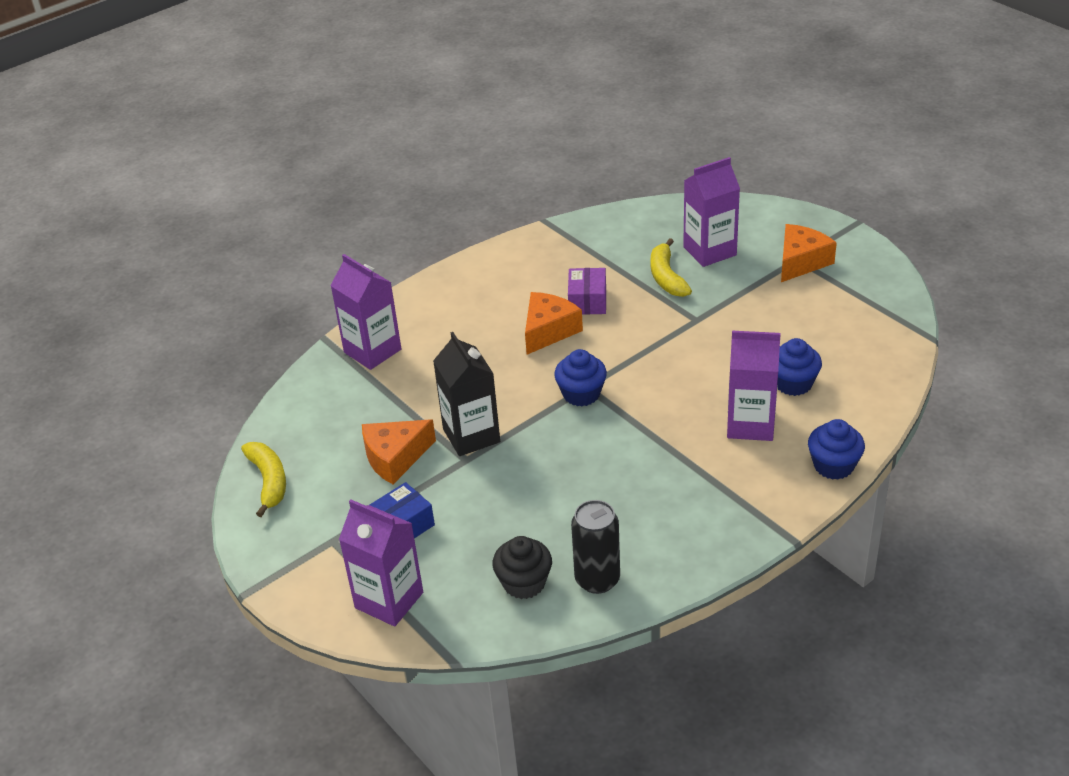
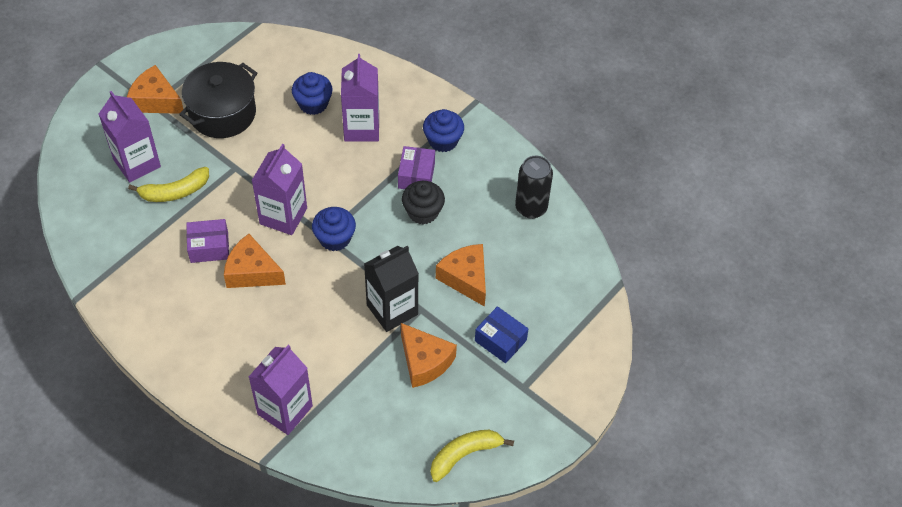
camera: 105 degrees left, 15 degrees up
purple carton [339,499,423,626] -> purple carton moved to [251,144,307,235]
black cupcake [492,536,552,599] -> black cupcake moved to [402,181,445,225]
blue cupcake [808,419,865,480] -> blue cupcake moved to [423,109,464,152]
none -> black pot [179,62,257,138]
none -> purple box [398,146,435,189]
none -> orange cheese [436,244,486,307]

